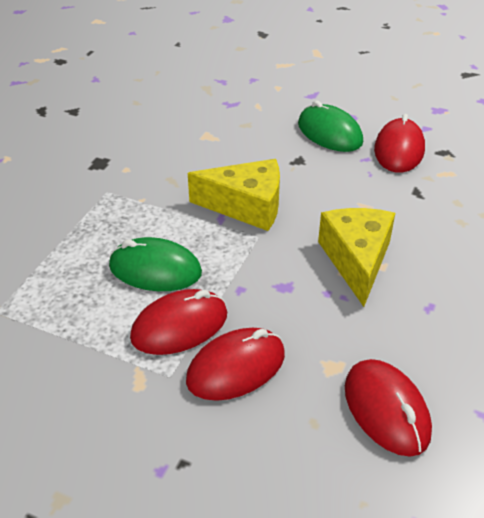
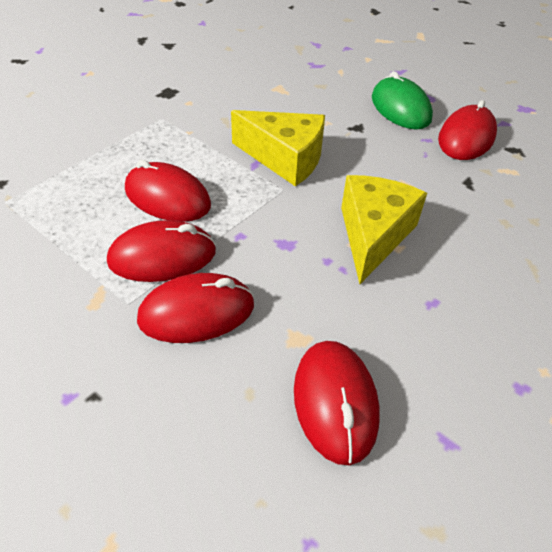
camera: 15 degrees right, 5 degrees up
green mouse [109,237,202,291] -> red mouse [125,160,211,222]

